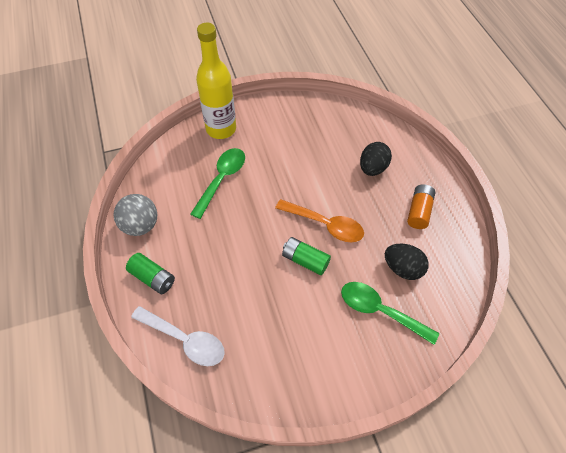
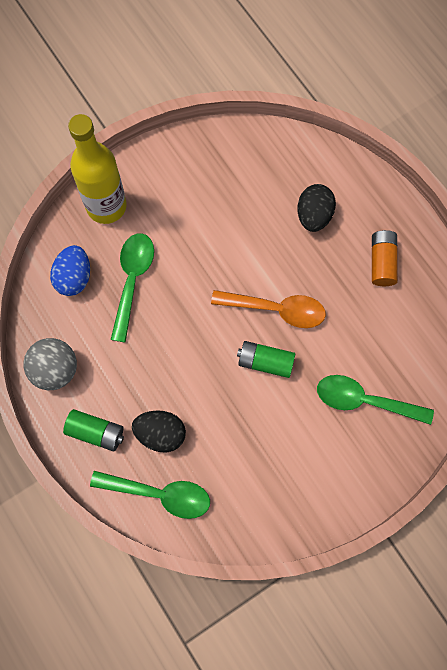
camera: 15 degrees left, 15 degrees up
white spoon [131,306,225,366] -> green spoon [90,471,210,519]
black egg [385,244,429,280] -> black egg moved to [132,410,186,452]
none -> blue egg [50,245,90,296]

